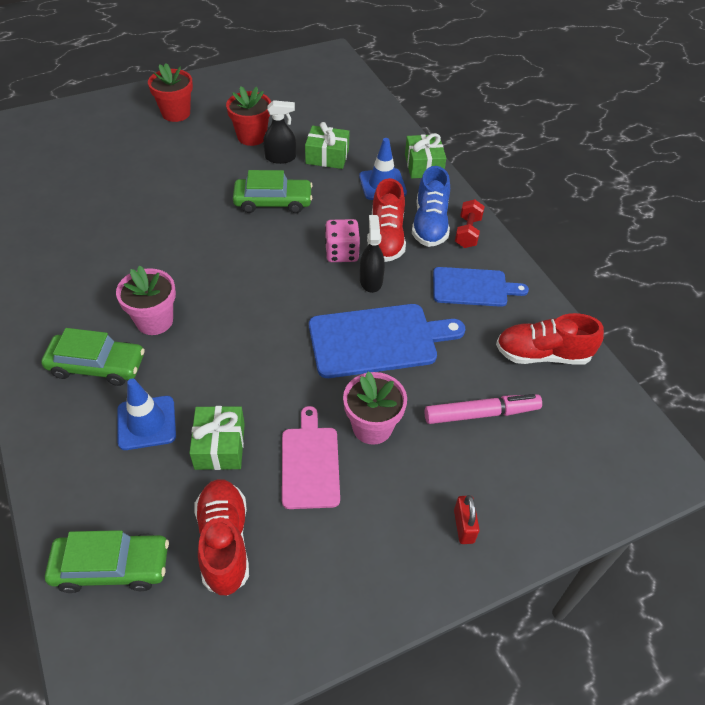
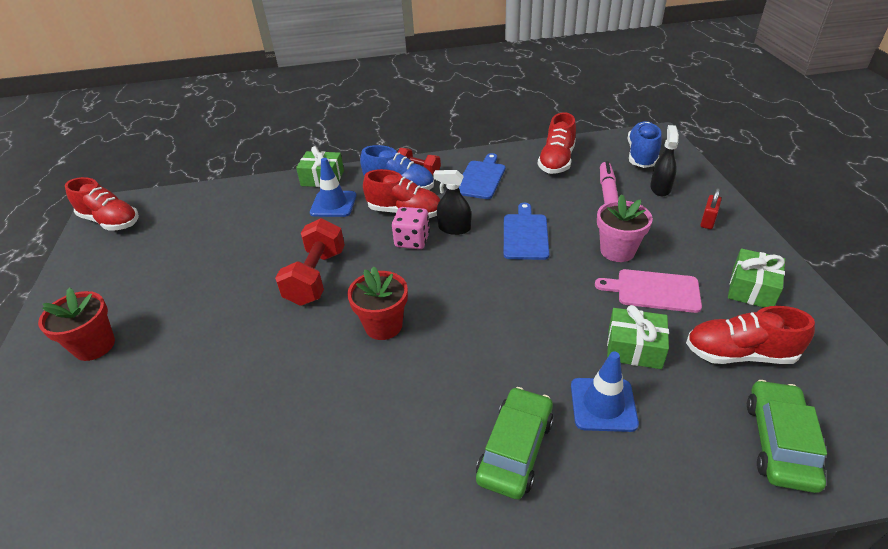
camera: 70 degrees left, 10 degrees down
pink flower pot [116,266,176,335] -> none
red flower pot [226,86,271,146] -> red flower pot moved to [347,266,408,340]
green car [233,170,313,213] -> red dumbbell [275,218,345,306]
black spray bottle [263,100,296,164] -> black spray bottle moved to [650,125,679,196]
green gift [305,122,350,169] -> green gift moved to [728,248,785,308]
blue cutting board [309,304,465,378] -> blue cutting board [504,202,549,260], size x0.65
red padlock [454,495,480,544] -> red padlock turned 75 degrees counterclockwise [700,188,721,229]
none -> red shoe [65,177,139,231]
none -> blue shoe [627,121,662,168]

